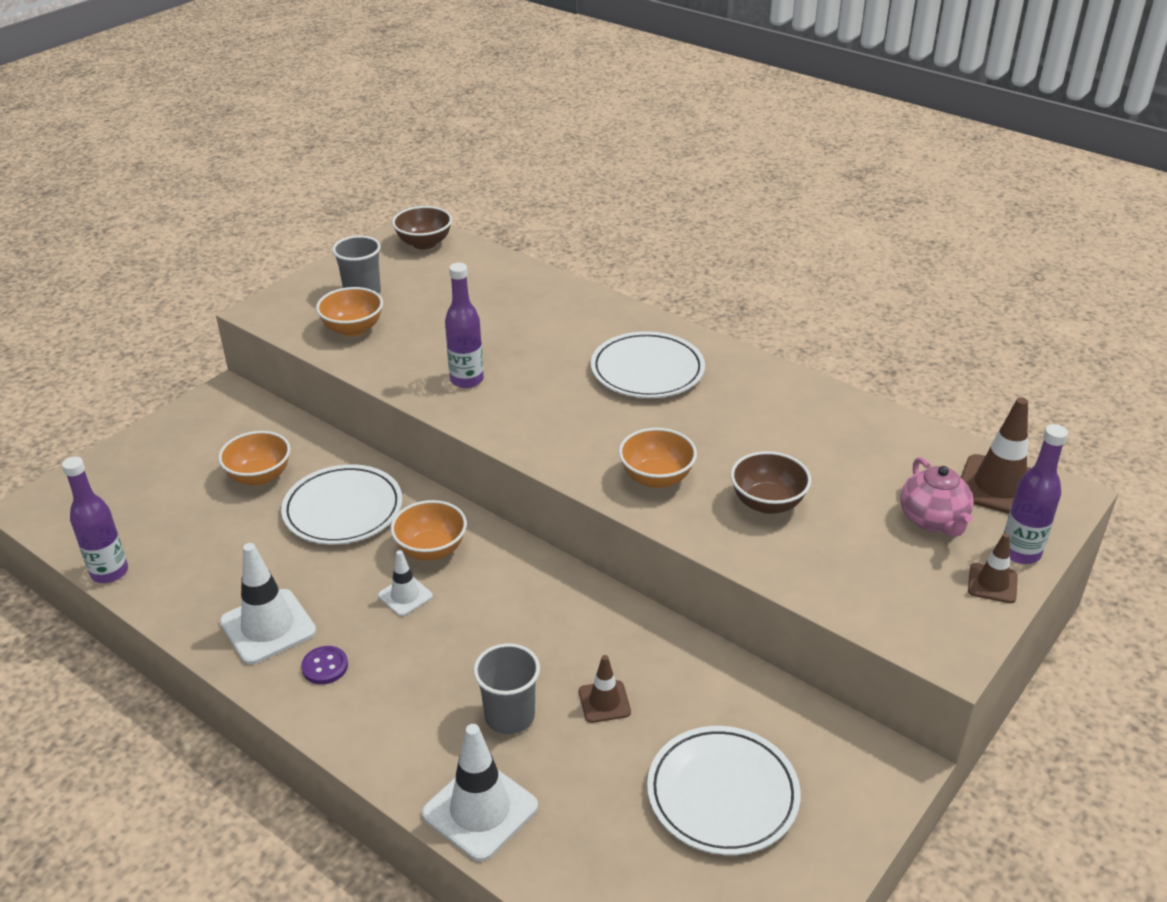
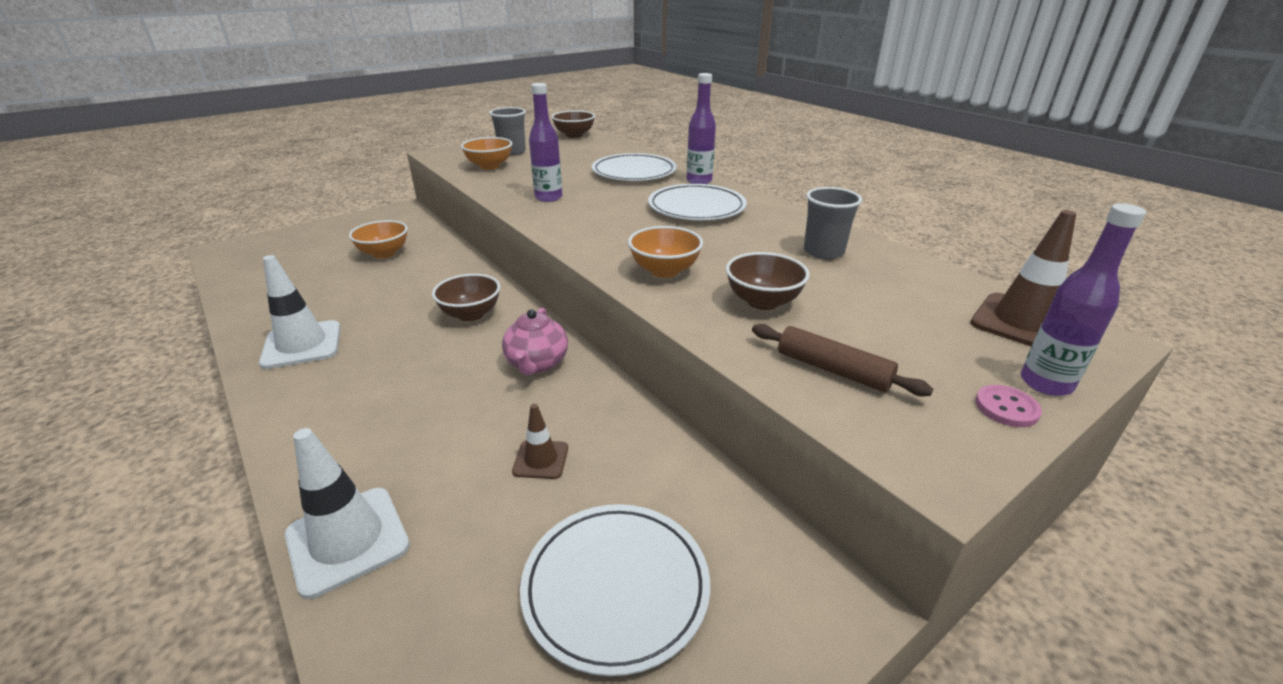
camera: 15 degrees right, 5 degrees down
purple bottle [62,456,128,583] -> purple bottle moved to [687,73,716,184]
white plate [281,464,402,545] -> white plate moved to [592,153,677,181]
purple button [301,646,348,684] -> none
white traffic cone [378,550,433,616] -> none
orange bowl [391,500,467,561] -> brown bowl [432,274,500,321]
grey cup [473,643,540,734] -> grey cup moved to [804,187,862,259]
pink teapot [900,457,974,537] -> pink teapot moved to [502,308,568,375]
brown traffic cone [968,533,1018,603] -> pink button [975,385,1042,427]
none -> brown rolling pin [752,324,933,396]

